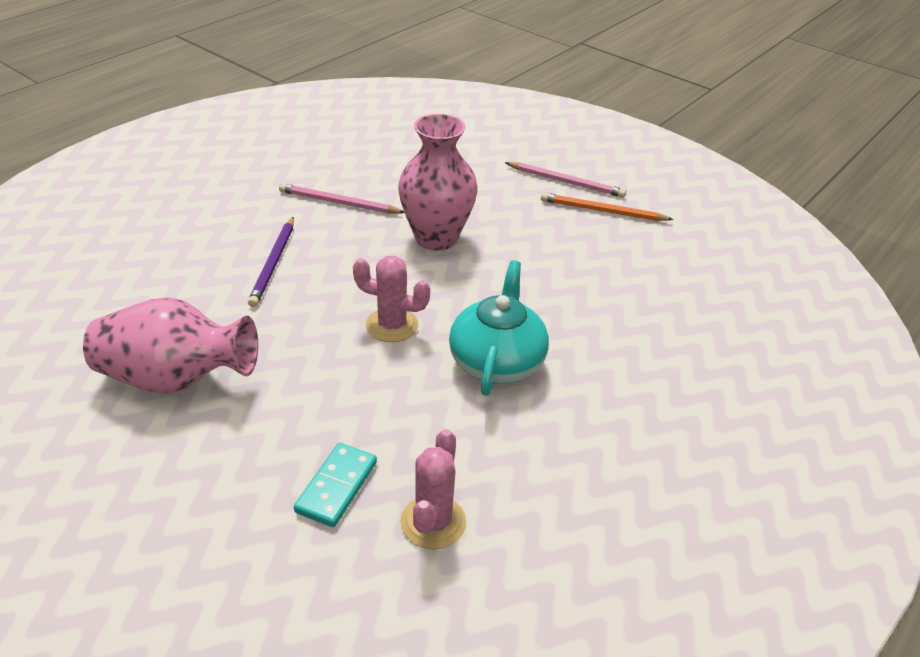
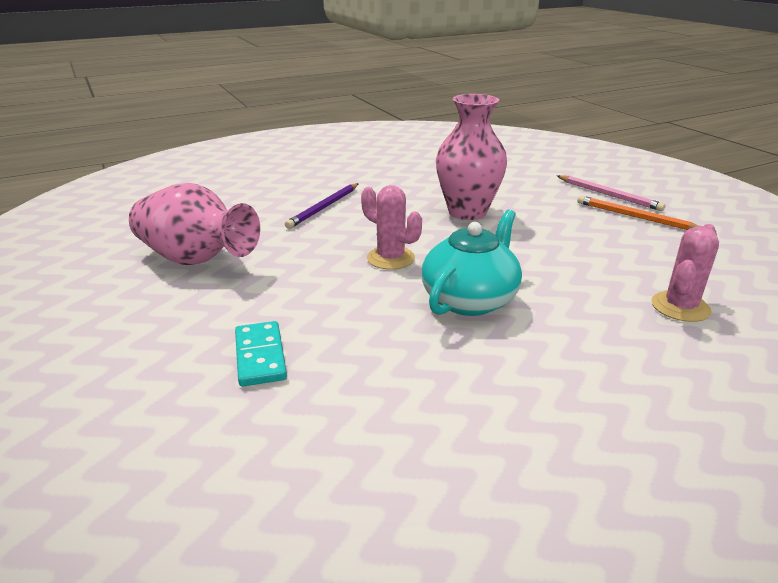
camera: 25 degrees right, 10 degrees down
pink pencil [279,183,405,214] -> none
turquoise domino [294,443,377,527] -> turquoise domino turned 60 degrees counterclockwise [235,321,287,387]
pink cactus [400,429,467,550] -> pink cactus moved to [651,224,719,322]

